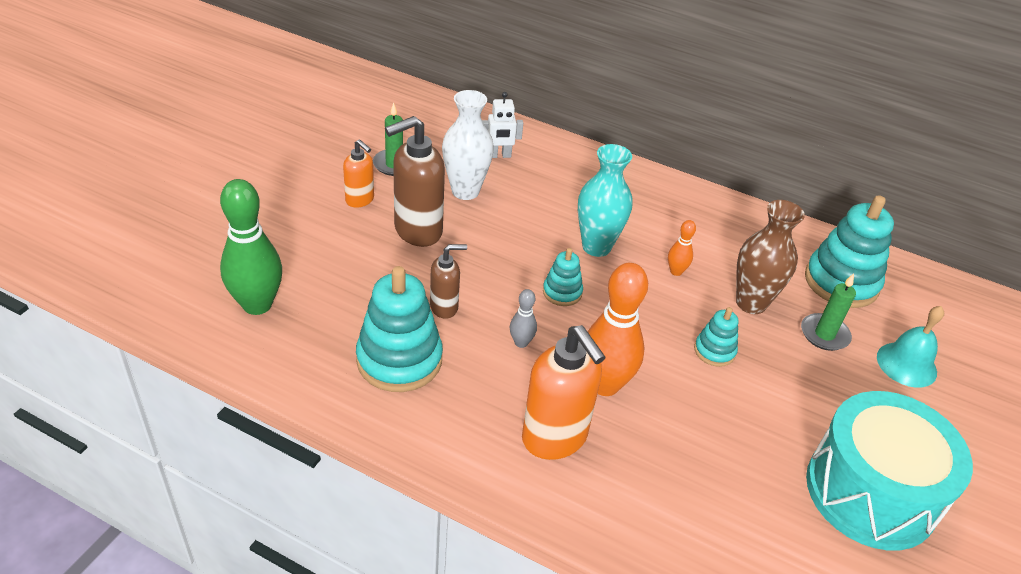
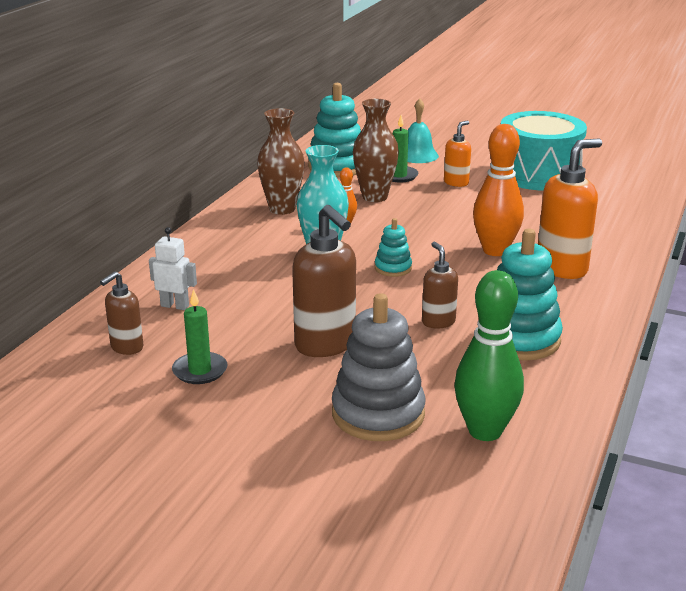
camera: 90 degrees left, 15 degrees down
orange soap dispenser [343,139,374,208] -> orange soap dispenser moved to [444,121,471,187]
white vase [442,90,494,200] -> none
white robot [482,92,523,158] -> white robot turned 60 degrees counterclockwise [149,227,197,310]
grey bowling pin [510,289,537,348] -> none
turquoise stacking toy [694,307,738,367] -> none
none -> brown soap dispenser [100,271,144,355]
none -> brown vase [257,108,305,215]
none -> grey stacking toy [332,293,426,441]

